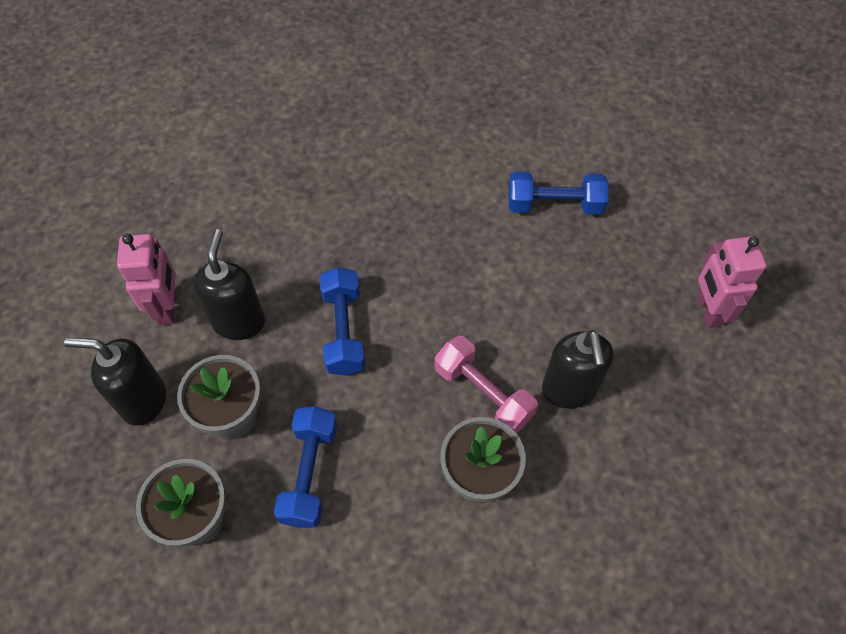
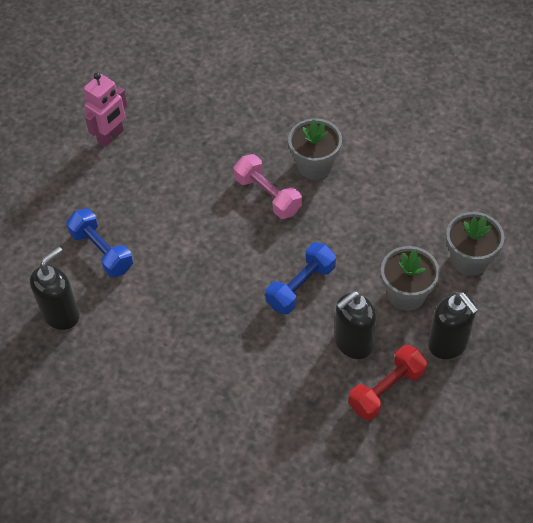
camera: 130 degrees left, 5 degrees down
pink robot [117,234,176,325] -> red dumbbell [348,345,427,420]
blue dumbbell [274,406,337,528] -> none
pink dumbbell [435,336,538,433] -> pink dumbbell turned 45 degrees counterclockwise [234,154,302,219]
black soap dispenser [542,330,614,409] -> black soap dispenser moved to [30,246,80,330]

